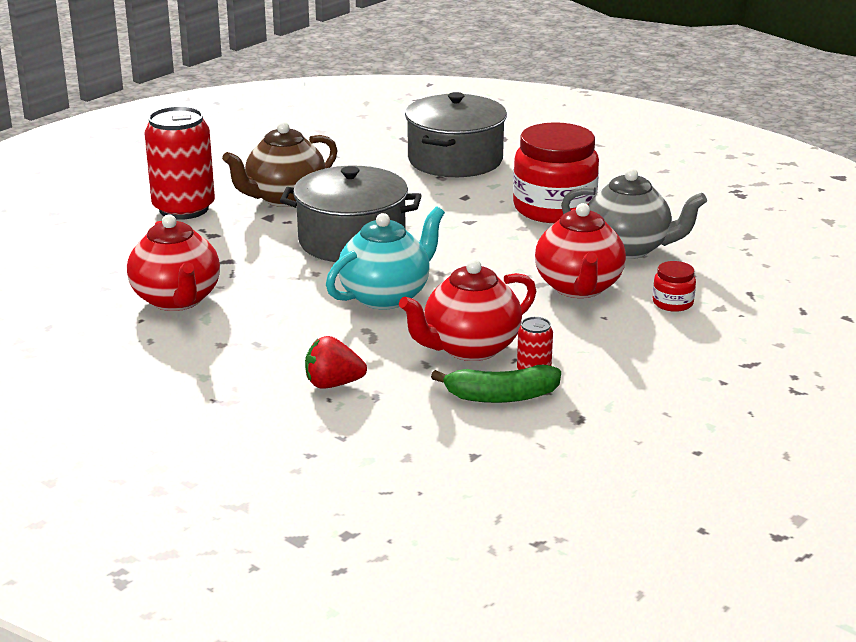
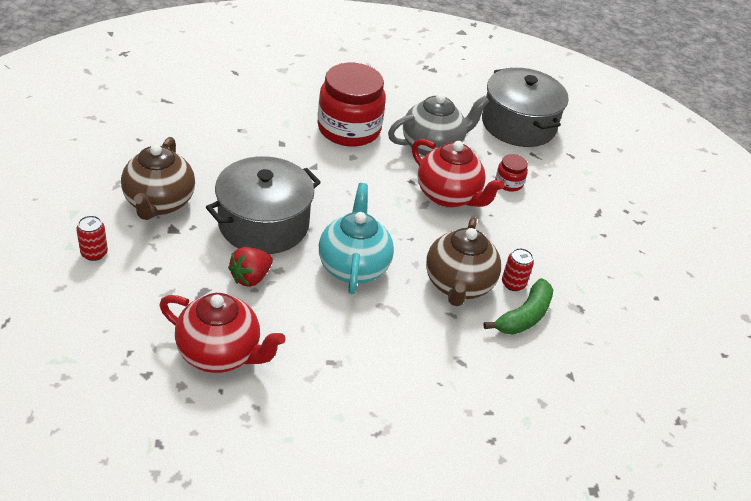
camera: 50 degrees left, 15 degrees up
red can [144,106,215,220] -> red can [76,215,108,261], size x0.45
red strawberry [305,336,367,389] -> red strawberry moved to [228,247,273,287]
red teapot [399,259,536,361] -> brown teapot [426,217,501,306]
grey pot [405,92,507,177] -> grey pot moved to [482,68,568,147]

